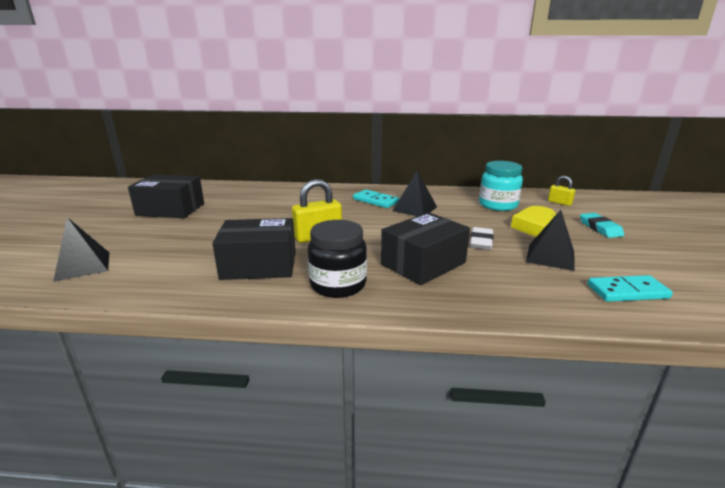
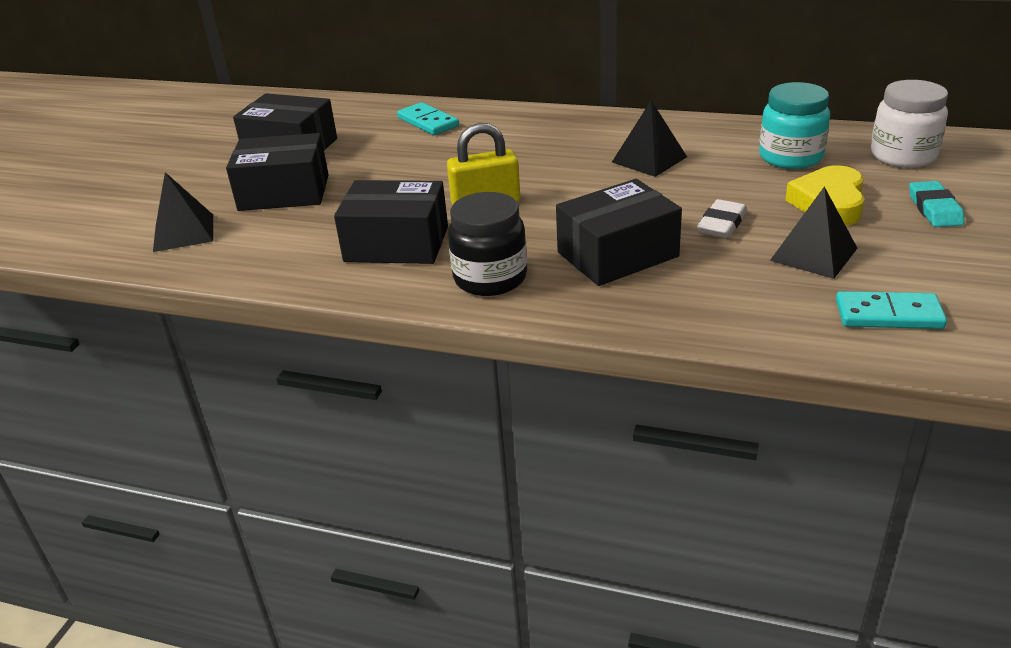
camera: 15 degrees right, 10 degrees up
turquoise domino [353,189,399,208] -> turquoise domino moved to [397,102,459,135]
yellow padlock [548,176,576,206] -> white jar [871,80,948,168]
none -> black box [226,133,329,211]

